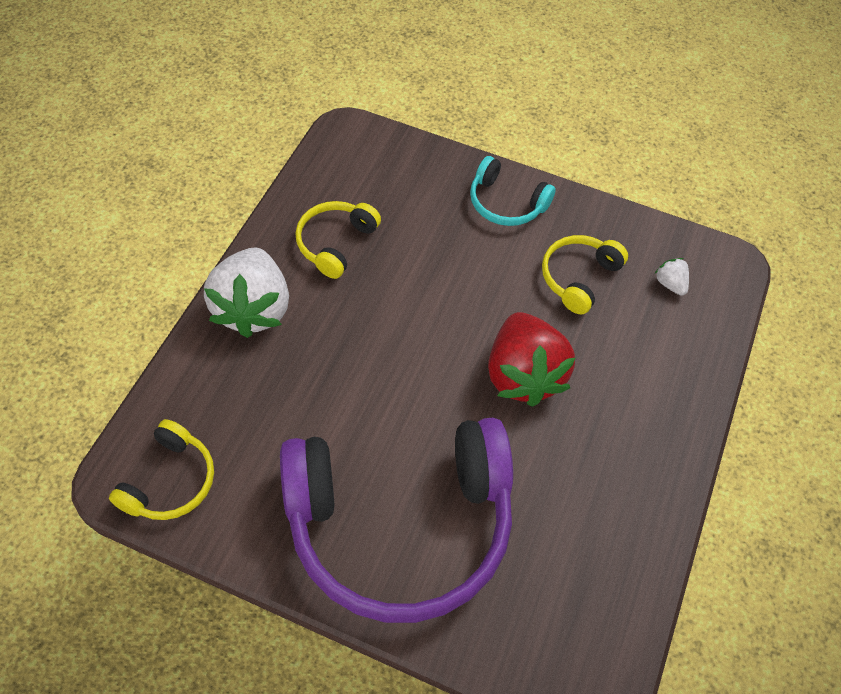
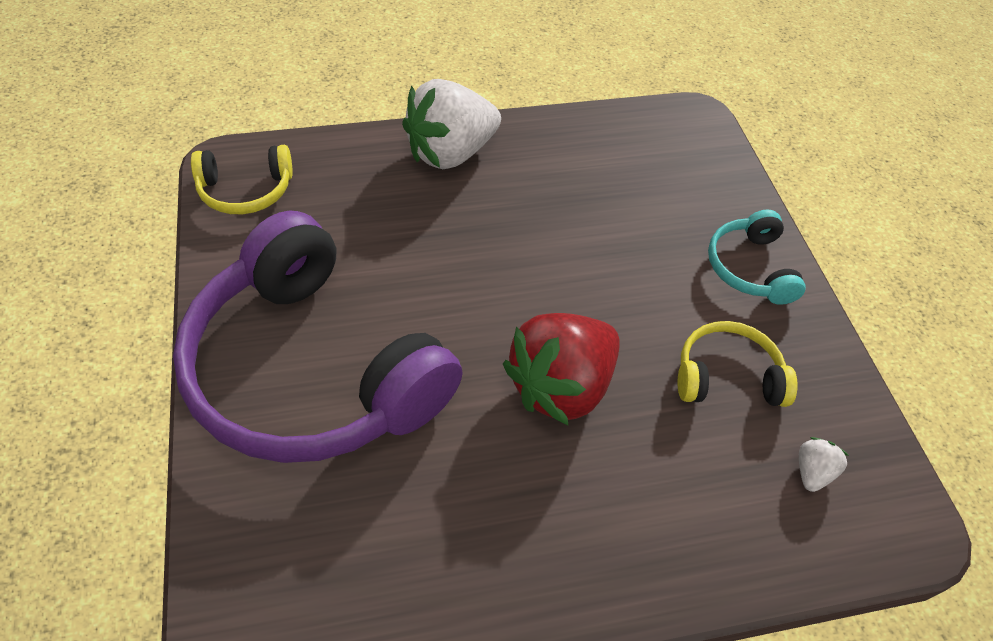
camera: 55 degrees right, 5 degrees down
yellow headphones [295,201,381,279] -> none

